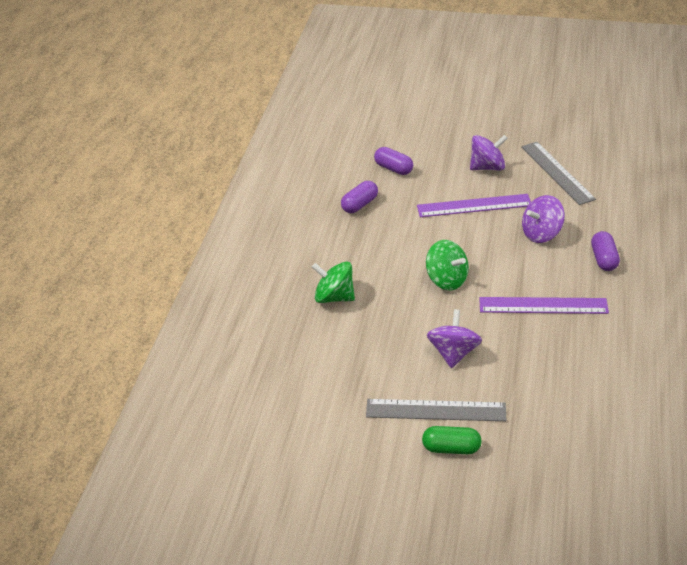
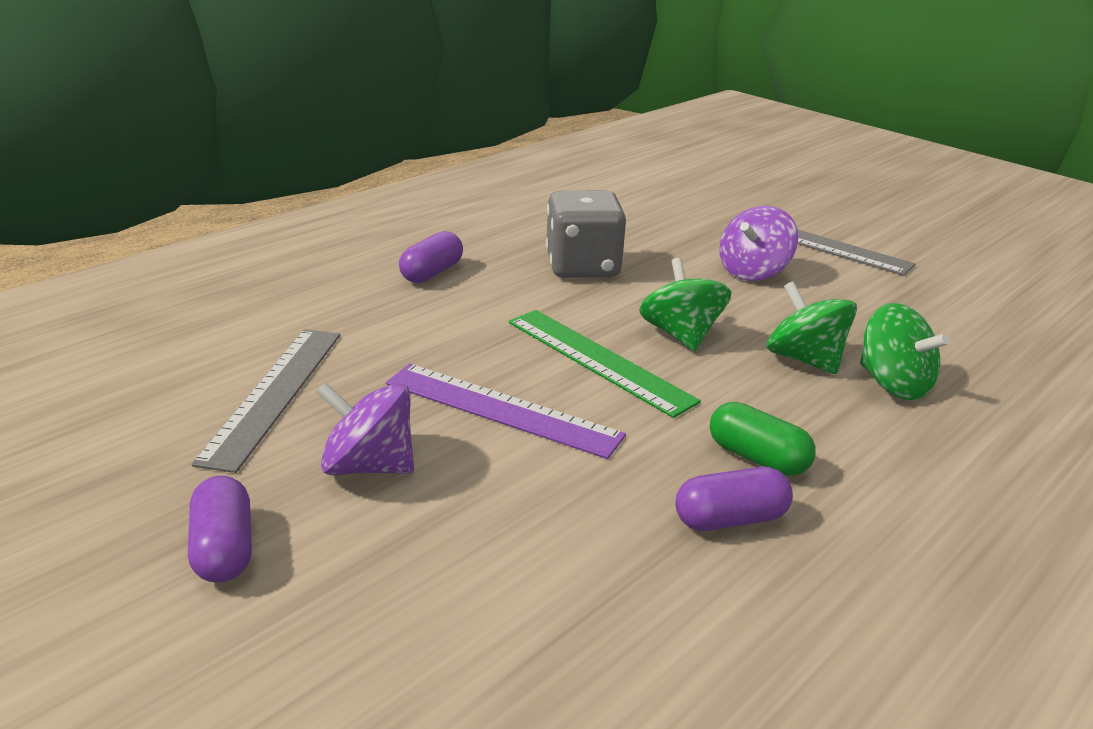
camera: 150 degrees left, 10 degrees down
purple capsule [374,147,413,175] -> purple capsule moved to [188,476,252,582]
green capsule [422,426,482,454] -> green capsule moved to [710,402,816,476]
purple ruler [479,297,609,314] -> grey dice [546,190,626,278]
purple spinning top [522,195,565,243] -> none
none -> green ruler [509,310,701,418]
none -> green spinning top [767,281,857,374]

